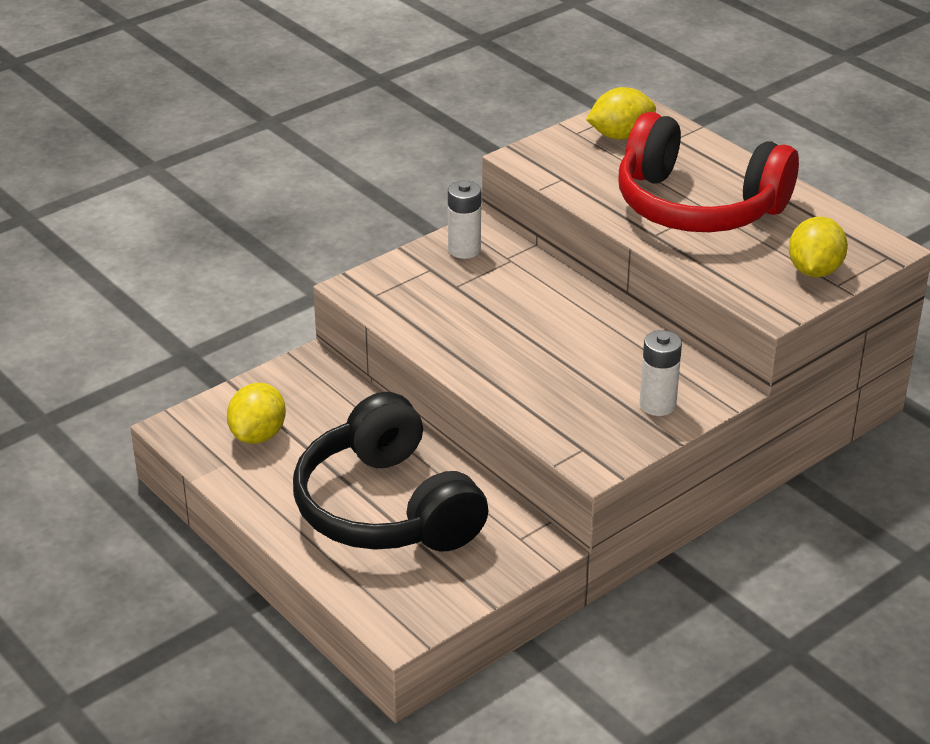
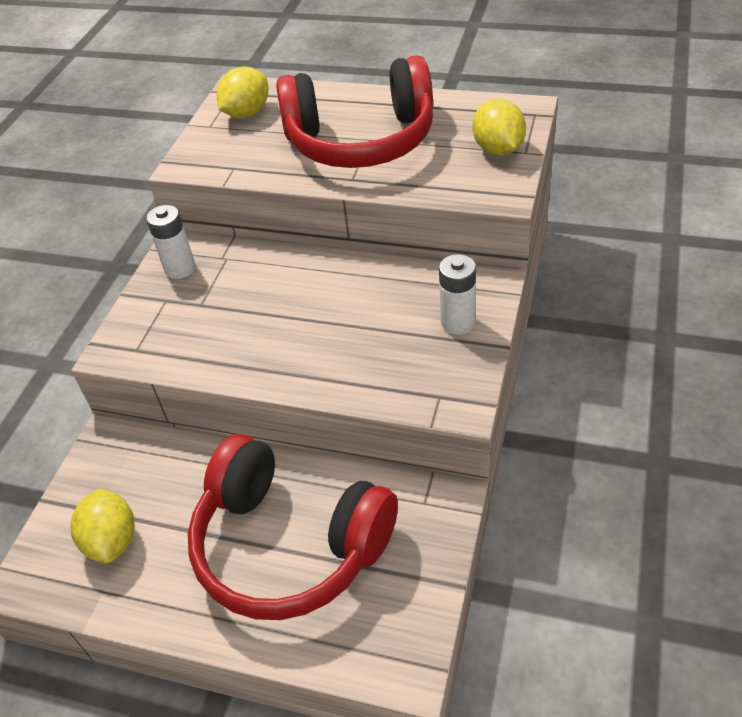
camera: 30 degrees left, 10 degrees up
black headphones [293,392,489,551] -> red headphones [188,434,398,620]

